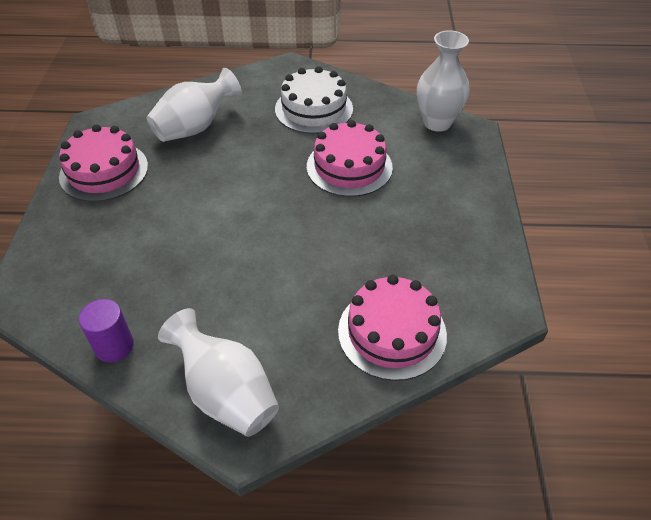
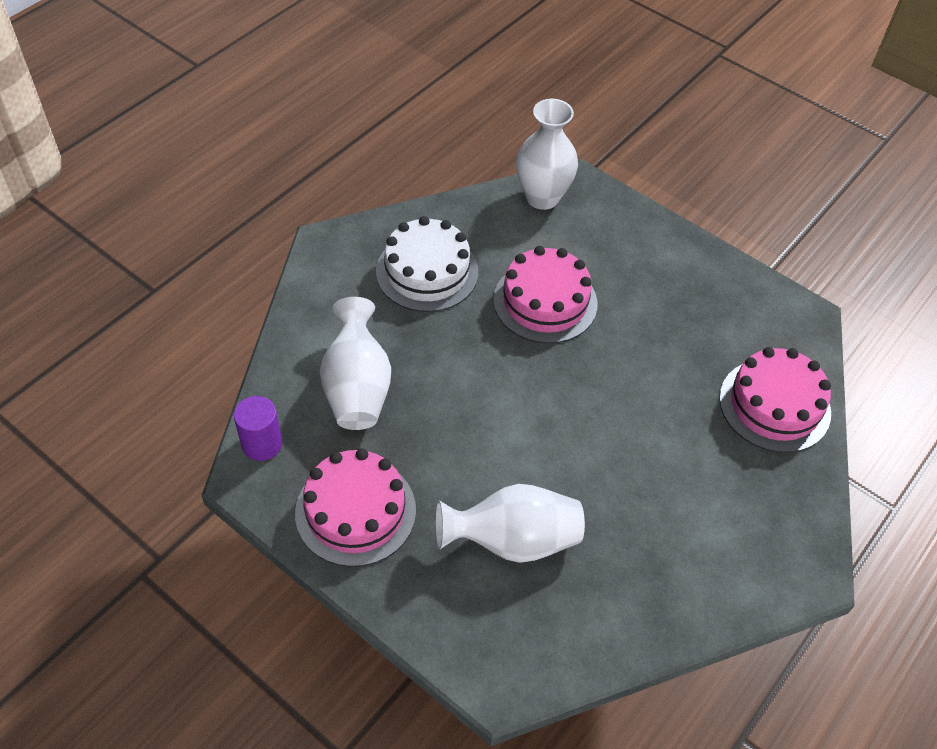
camera: 55 degrees left, 5 degrees up
purple cylinder [79,299,134,362] -> purple cylinder moved to [234,396,282,461]
white vase [158,308,279,437] -> white vase moved to [435,484,585,563]

